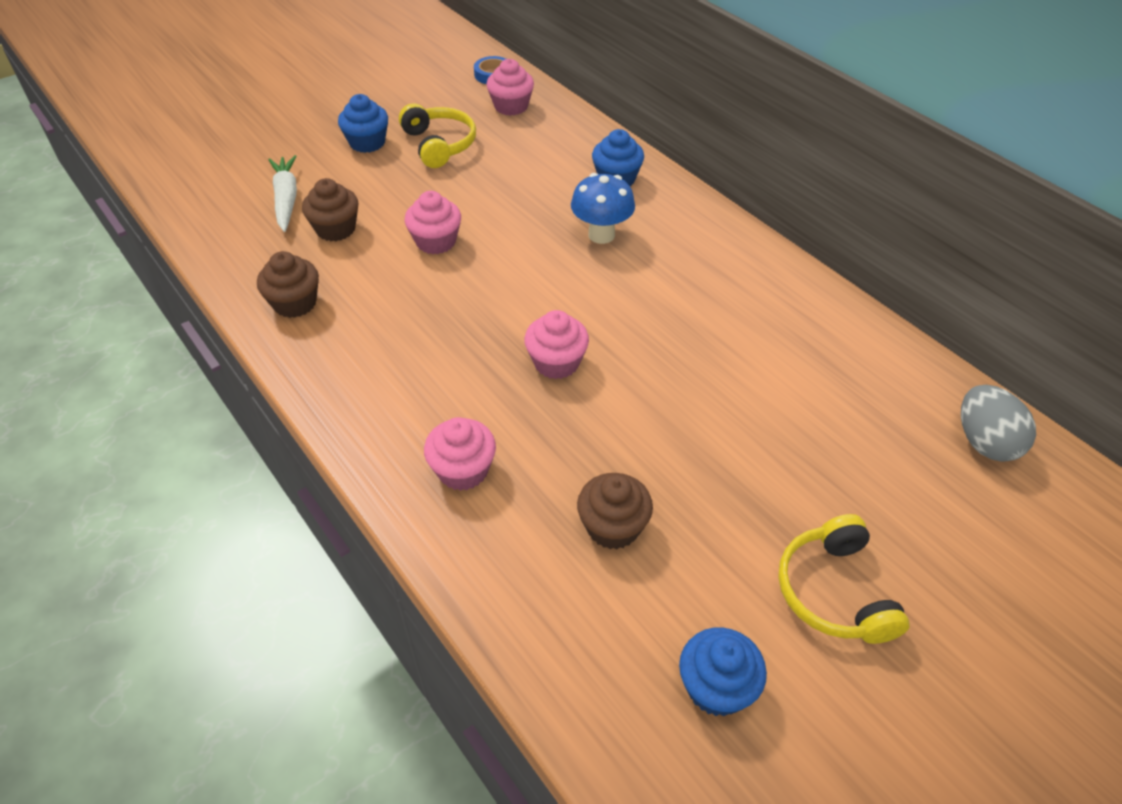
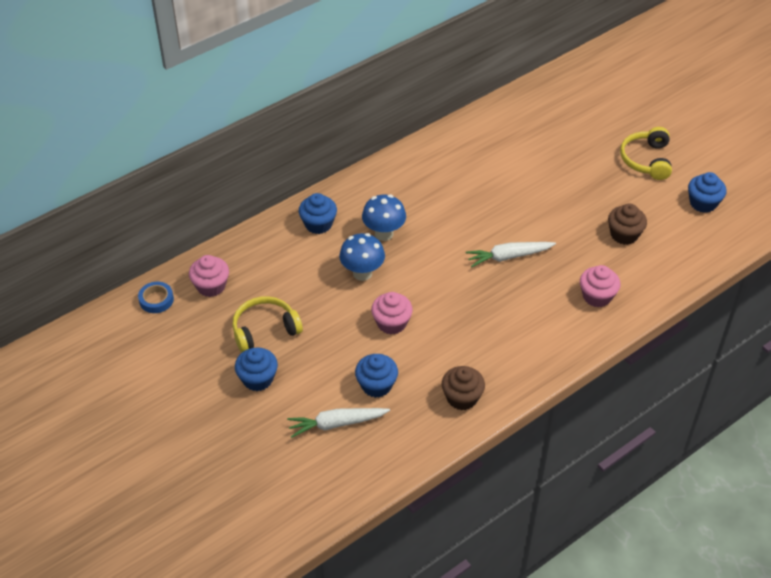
camera: 90 degrees left, 0 degrees up
brown cupcake [302,178,358,241] -> blue cupcake [355,354,398,398]
pink cupcake [524,310,589,379] -> white carrot [466,242,556,267]
yellow headphones [778,514,909,644] -> yellow headphones turned 105 degrees clockwise [620,127,672,180]
grey egg [961,385,1036,462] -> none
none -> blue mushroom [339,233,385,281]

